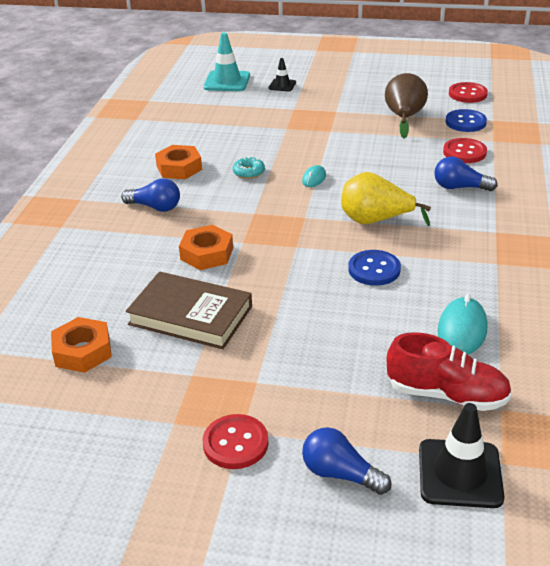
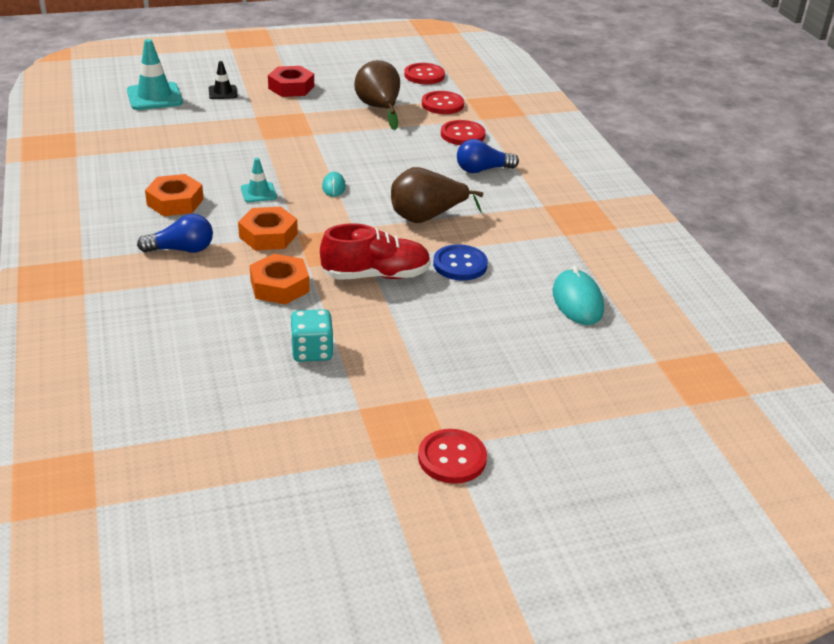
camera: 30 degrees left, 0 degrees up
orange nut [51,317,112,373] -> orange nut moved to [238,207,298,250]
brown book [126,272,252,349] -> turquoise dice [290,309,334,362]
turquoise donut [233,157,265,179] -> turquoise traffic cone [241,158,277,202]
blue light bulb [302,427,392,495] -> none
yellow pear [341,172,431,226] -> brown pear [391,167,483,223]
red shoe [387,332,512,411] -> red shoe moved to [320,224,431,280]
black traffic cone [419,403,505,508] -> none
blue button [446,109,487,132] -> red button [422,91,464,114]
none -> red nut [268,66,314,97]

